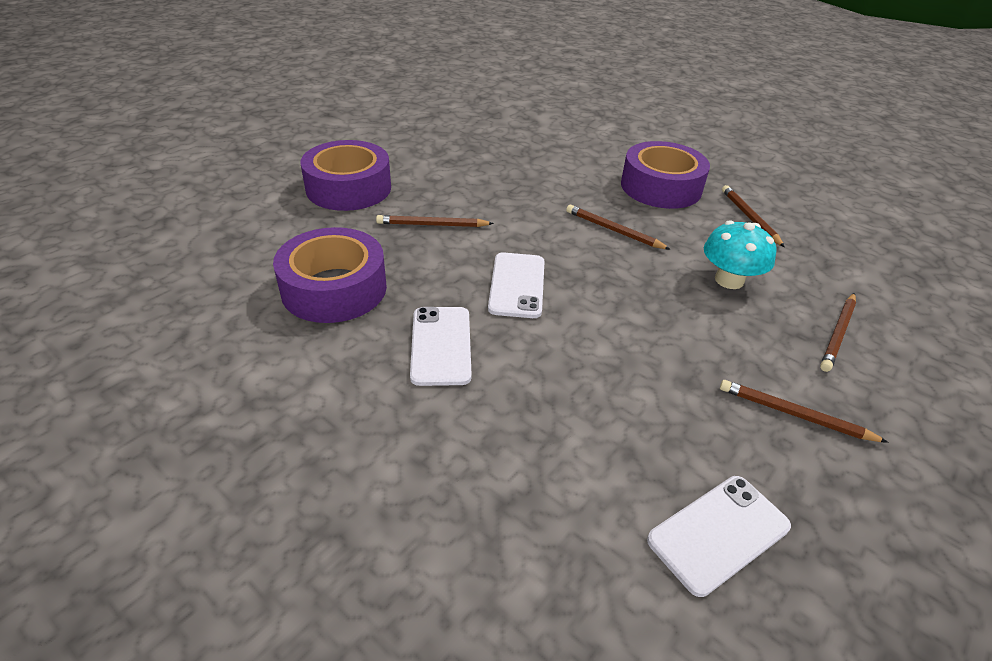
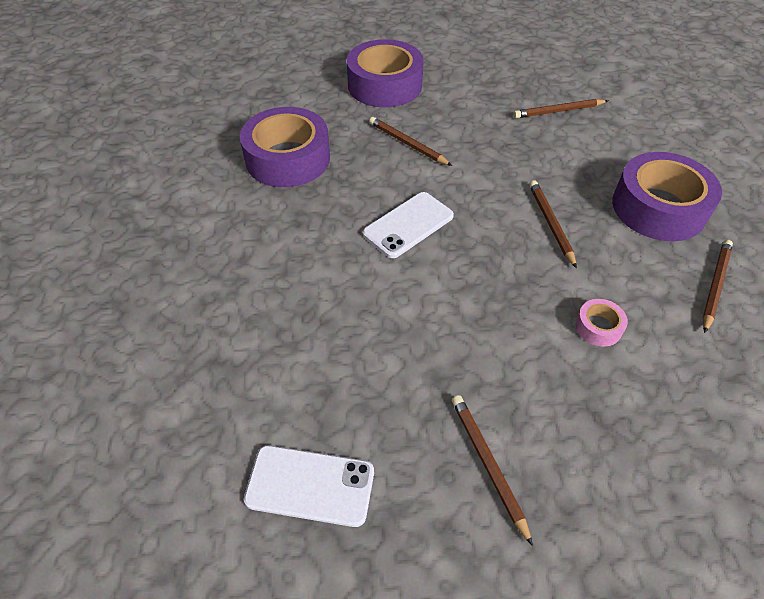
camera: 45 degrees right, 10 degrees up
white phone [410,307,472,386] -> none
turquoise mushroom [704,220,776,289] -> pink tape [575,299,628,347]
brown pencil [820,293,856,372] -> brown pencil moved to [513,99,608,118]

